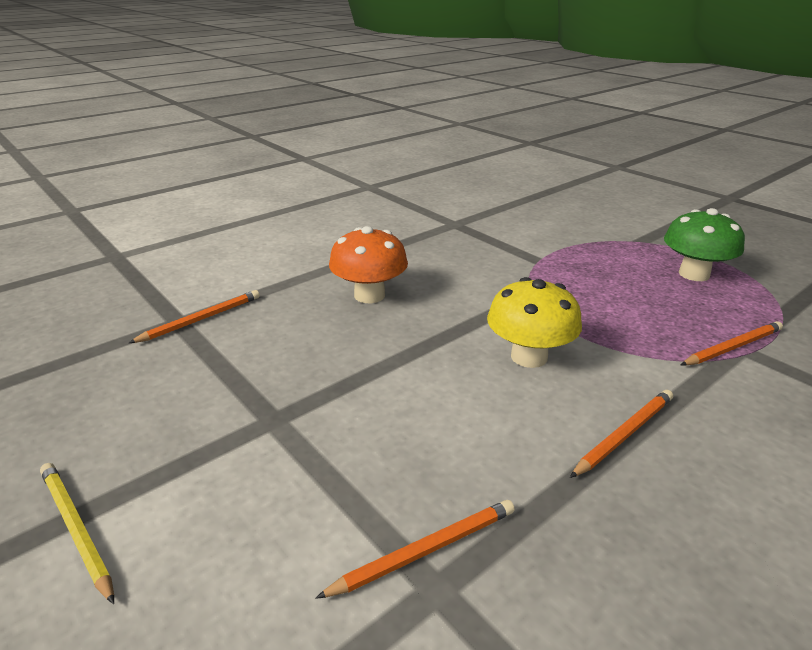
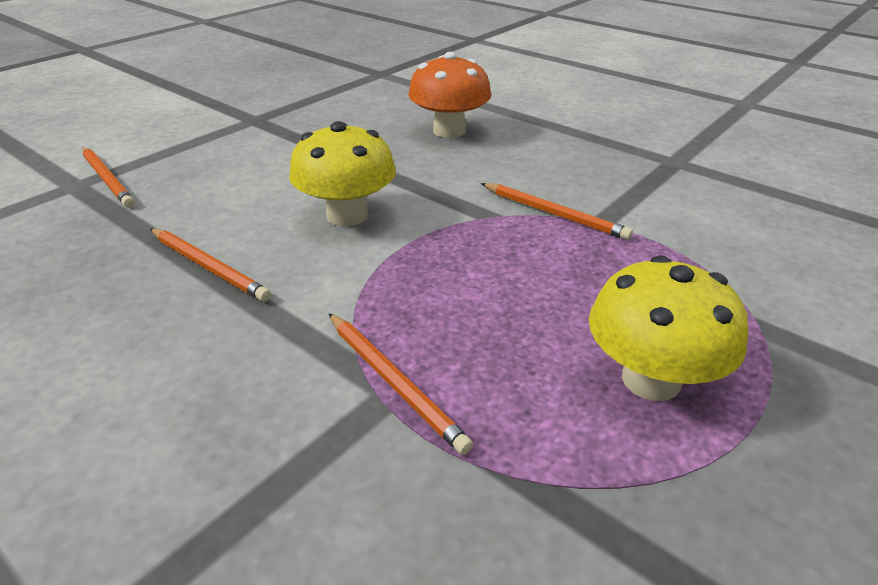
camera: 80 degrees right, 5 degrees up
yellow pencil [40,463,114,604] -> none
orange pencil [129,290,260,343] -> orange pencil moved to [481,183,633,240]
green mushroom [664,208,745,281] -> yellow mushroom [589,255,748,401]

